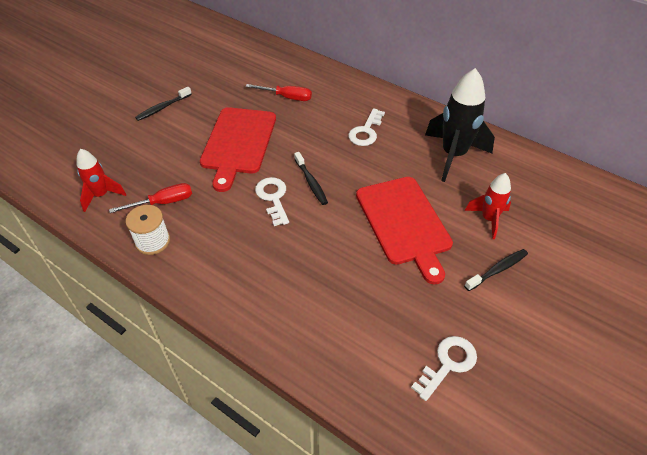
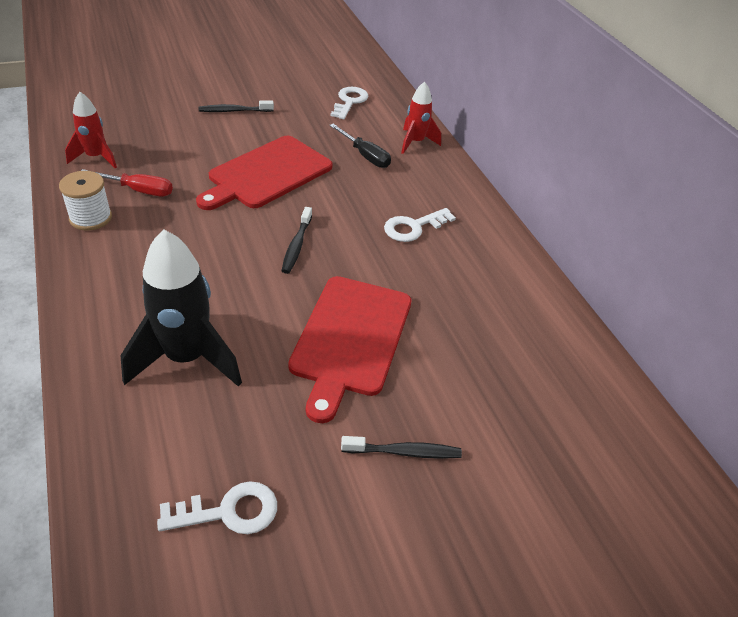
camera: 30 degrees right, 5 degrees down
red screwdriver [246,84,312,101] -> black screwdriver [329,124,391,168]
white key [255,177,289,226] -> white key moved to [331,87,369,119]
black rocket [425,68,495,182] -> black rocket moved to [121,230,242,387]
red rocket [465,173,511,239] -> red rocket moved to [401,82,441,154]

